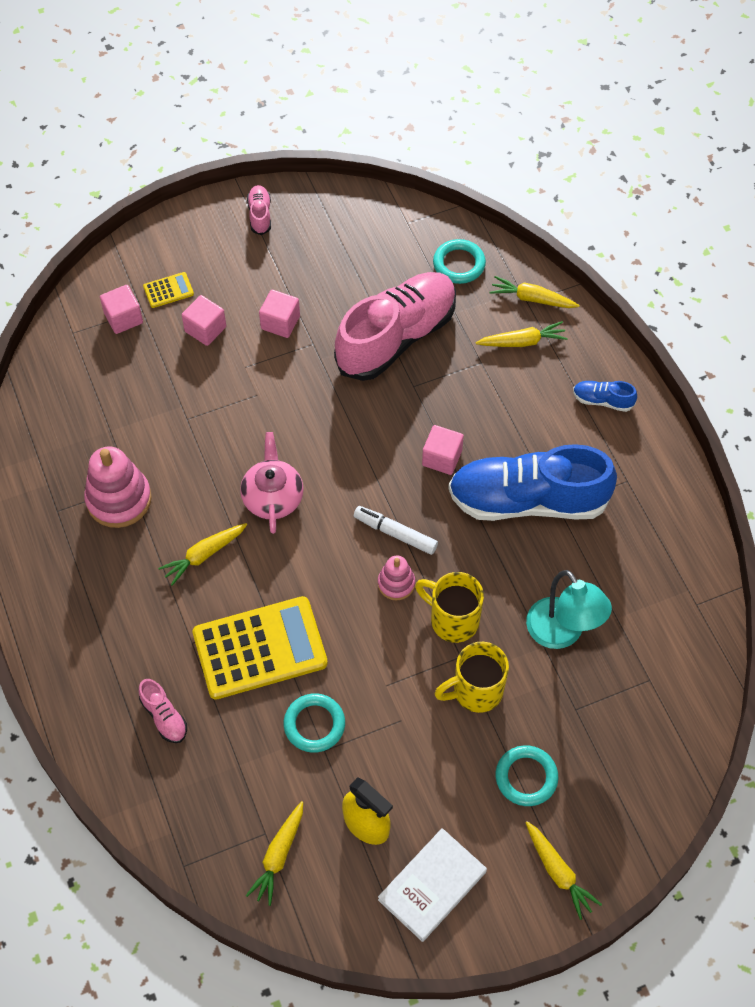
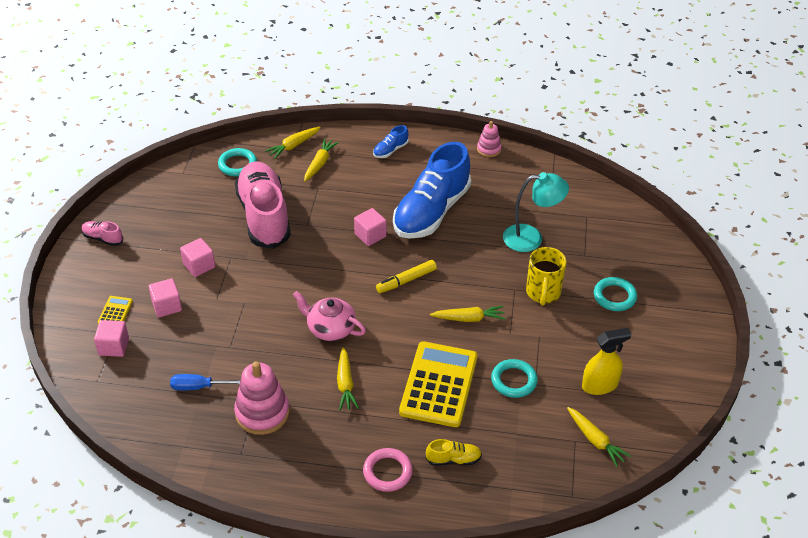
camera: 60 degrees left, 15 degrees down
pink shoe [139,679,187,743] -> yellow shoe [426,439,482,466]
white marker [354,506,438,555] -> yellow marker [376,260,437,293]
pink stacking toy [378,556,415,601] -> pink stacking toy moved to [477,121,502,157]
white book [378,828,487,942] -> none
yellow mug [415,572,484,643] -> none
yellow carrot [525,821,602,920] -> yellow carrot moved to [430,306,505,322]
none -> blue screwdriver [170,374,241,390]
none -> pink ring [363,448,413,492]

